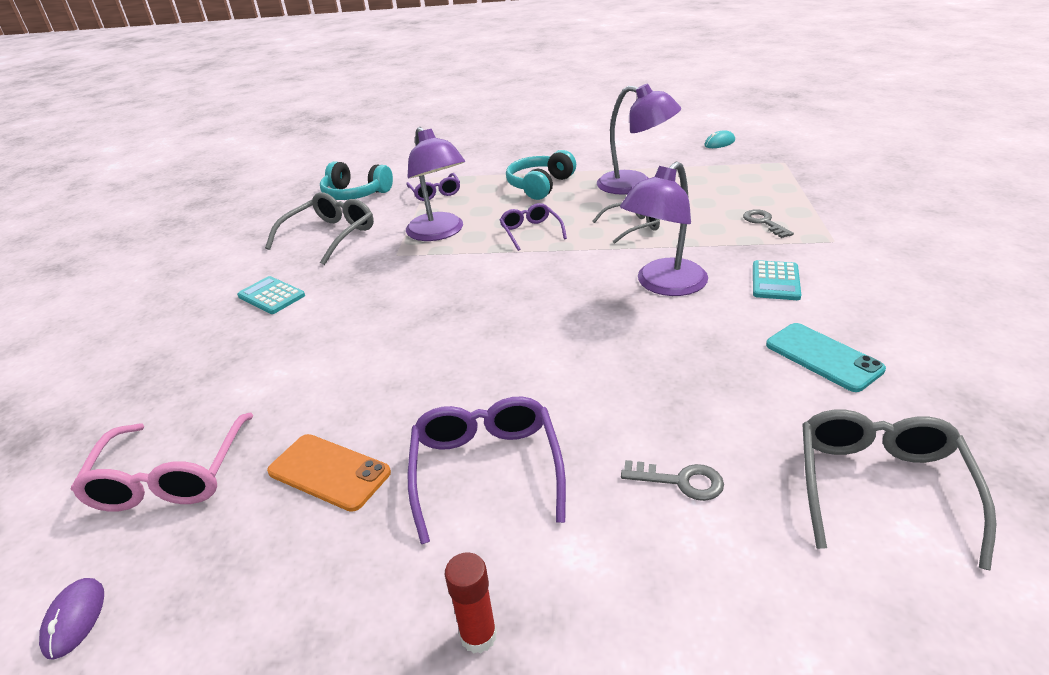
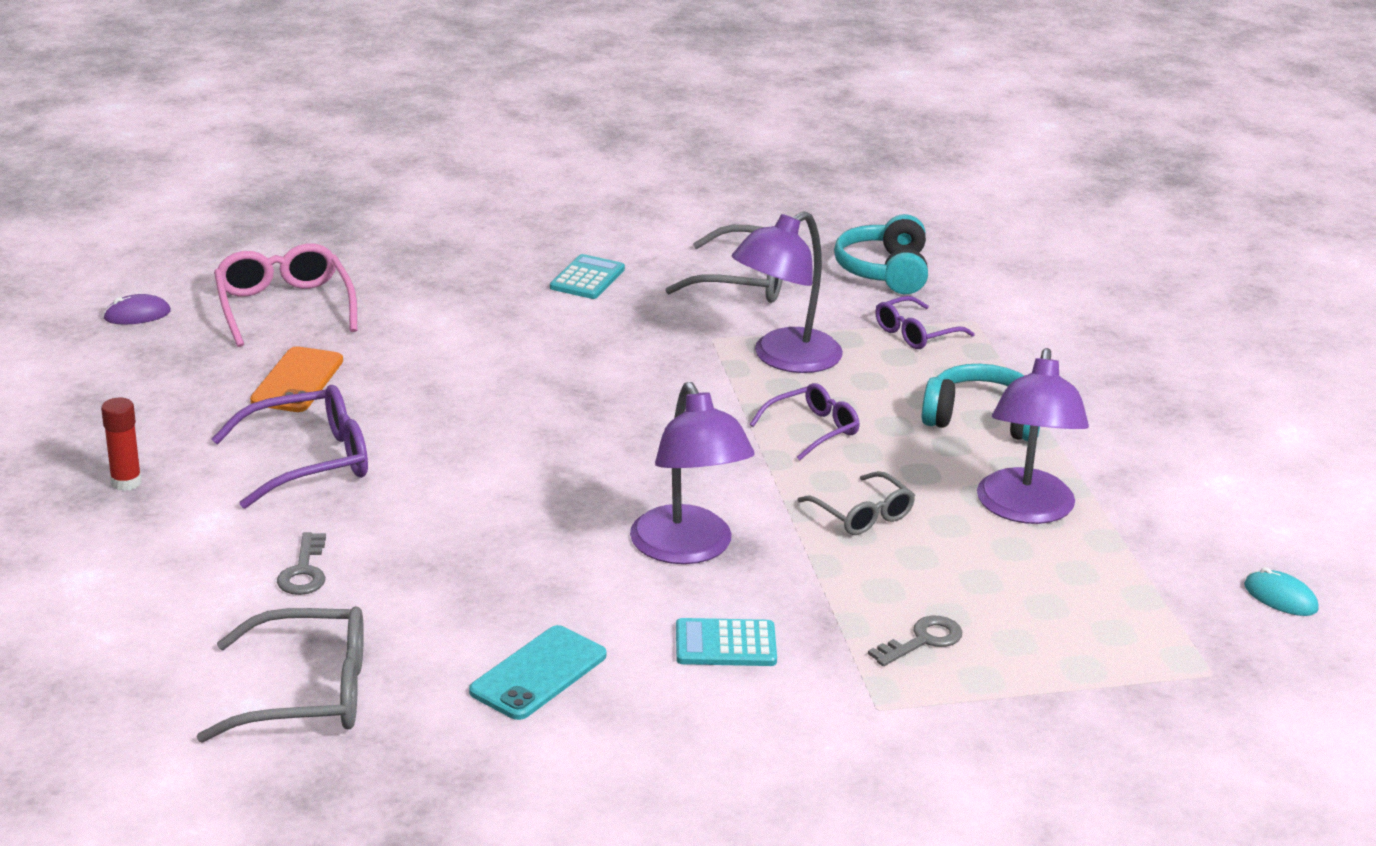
camera: 70 degrees right, 5 degrees down
pink glasses [71,413,254,512] -> pink glasses turned 90 degrees clockwise [214,244,357,347]
purple lamp [620,161,708,296] -> purple lamp turned 135 degrees counterclockwise [630,382,755,564]

